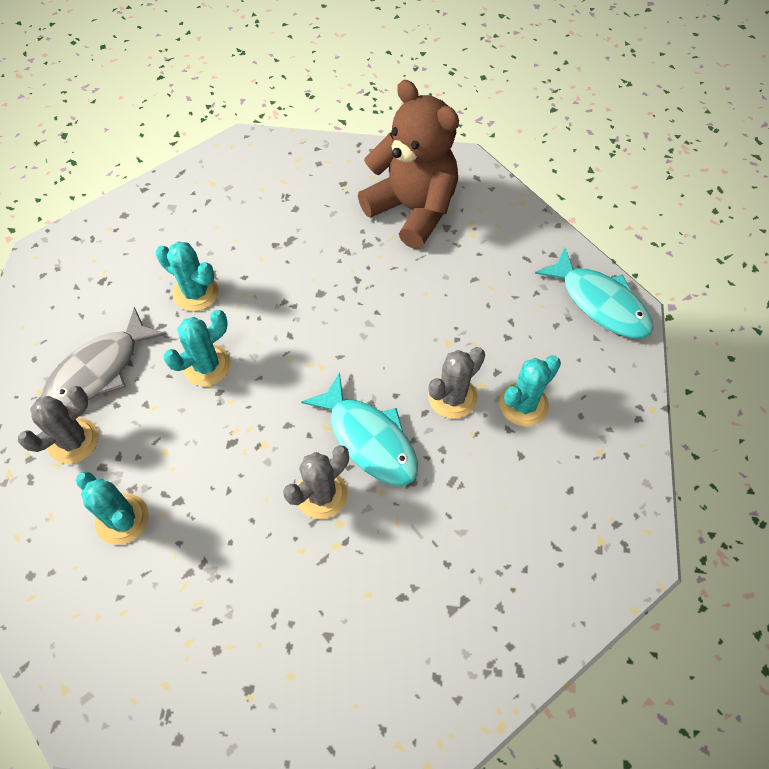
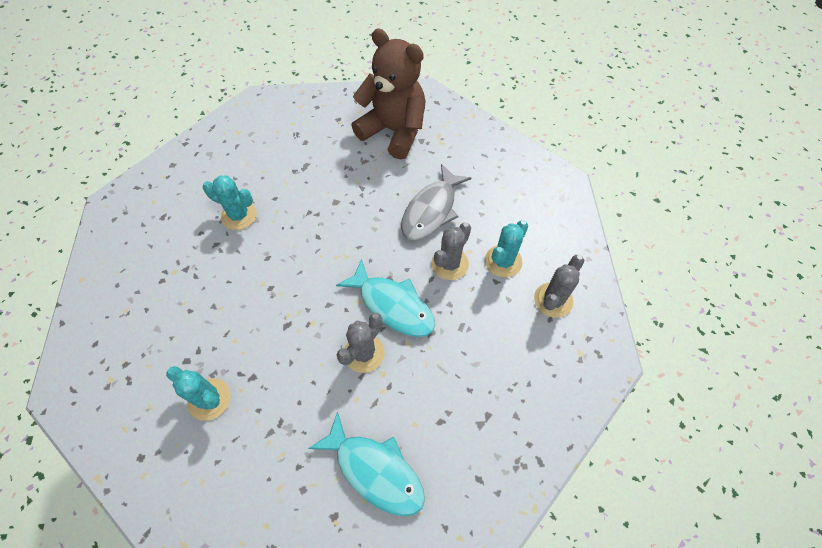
camera: 10 degrees left, 0 degrees up
grey cactus [18,386,99,464] -> grey cactus moved to [534,255,584,318]
grey fish [42,307,167,406] -> grey fish moved to [401,164,471,241]
turquoise cactus [163,310,231,386] -> none
turquoise fish [535,247,653,338] -> turquoise fish moved to [308,411,425,516]

